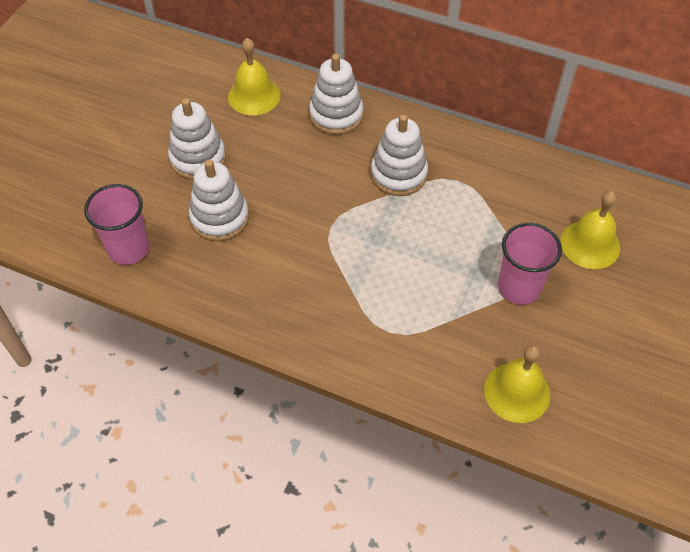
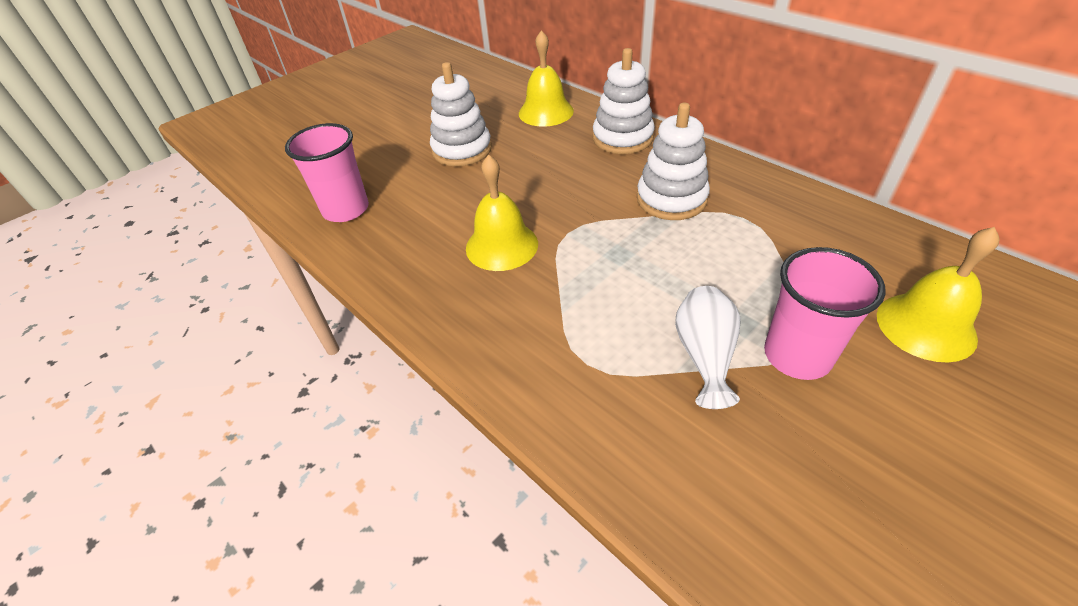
camera: 25 degrees right, 10 degrees down
white stacking toy [189,159,249,241] -> none
yellow bell [484,345,550,423] -> yellow bell moved to [466,155,538,271]
none -> white vase [675,286,741,409]

